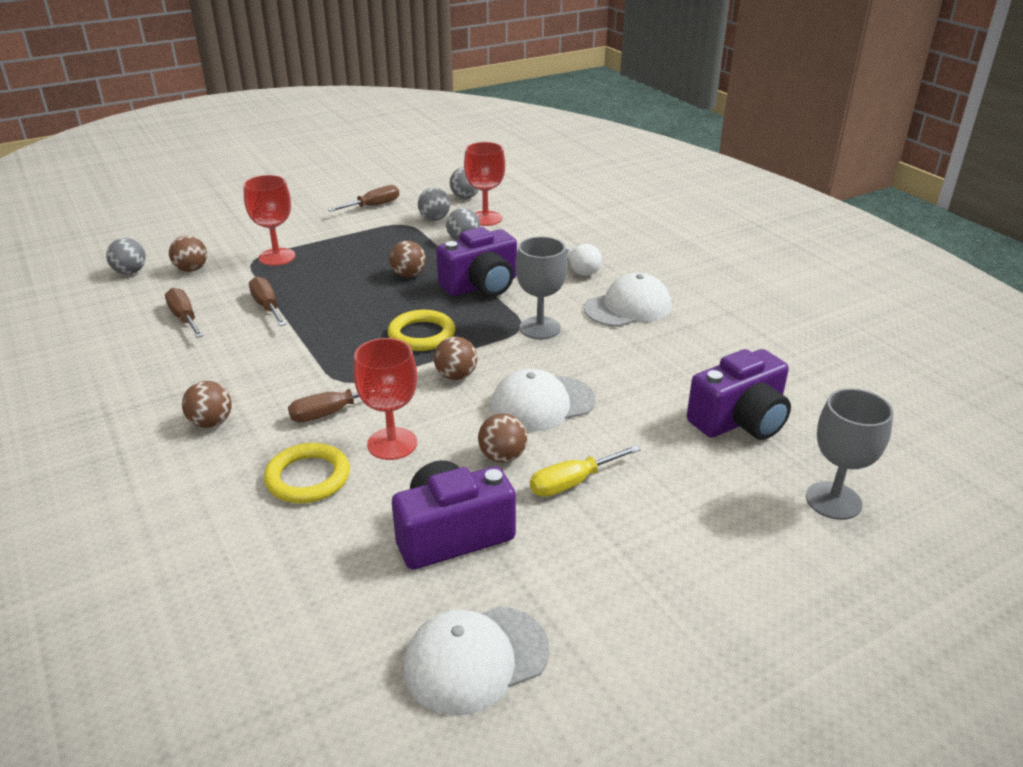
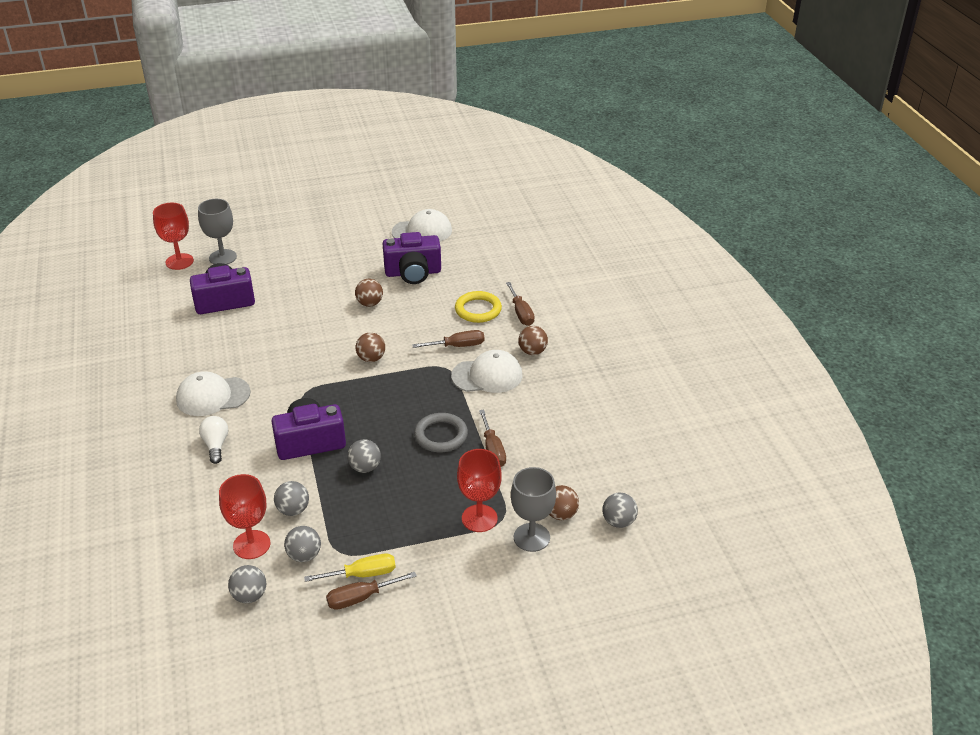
camera: 165 degrees left, 5 degrees up
brown screwdriver [165,288,203,338] -> brown screwdriver moved to [506,282,535,326]
red goblet [353,338,417,460] -> red goblet moved to [153,203,194,270]
yellow ring [388,310,455,351] -> none
brown ball [389,241,426,277] -> grey ball [347,439,381,473]
white cap [491,368,595,432] -> white cap moved to [451,350,522,393]
grey goblet [516,236,568,340] -> grey goblet moved to [511,467,556,552]
yellow screwdriver [530,445,641,497] -> yellow screwdriver moved to [304,554,396,582]
none -> grey ring [414,413,468,452]

